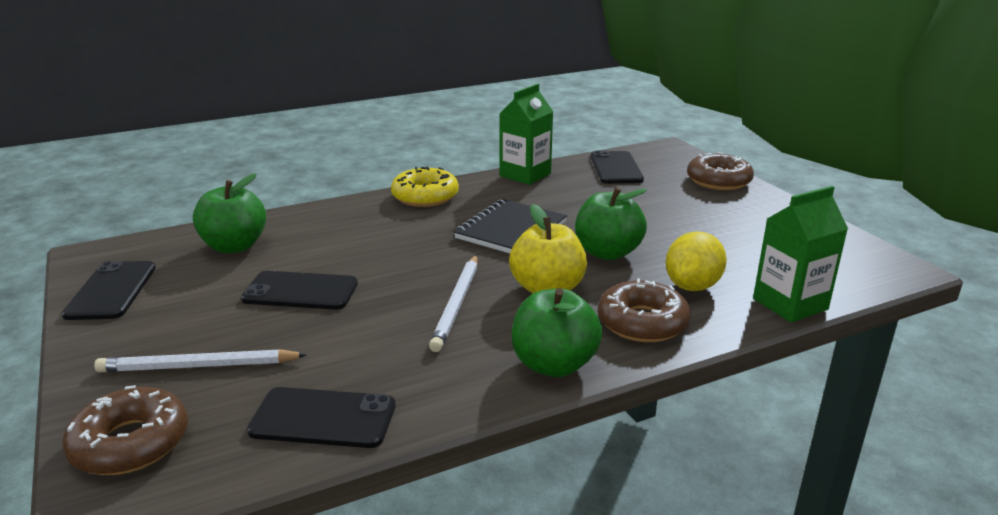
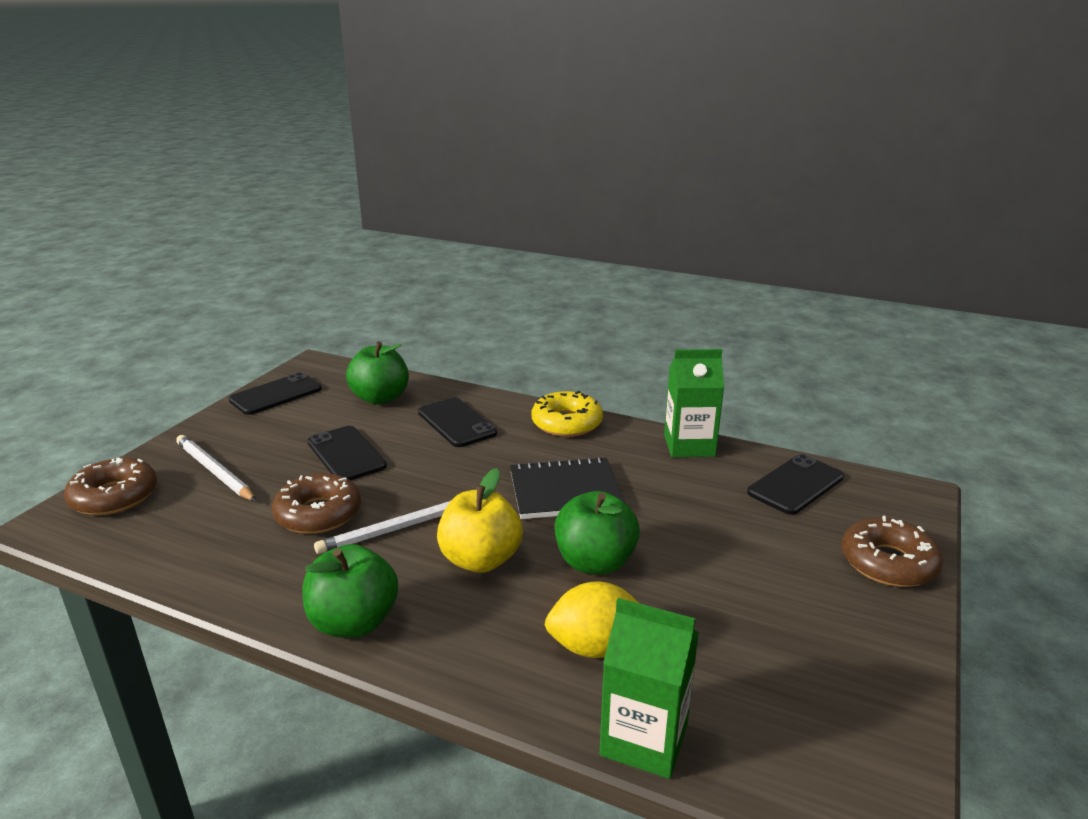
camera: 50 degrees right, 0 degrees up
black phone [247,387,396,448] -> black phone moved to [418,398,497,447]
brown donut [598,278,691,342] -> brown donut moved to [272,473,361,534]

